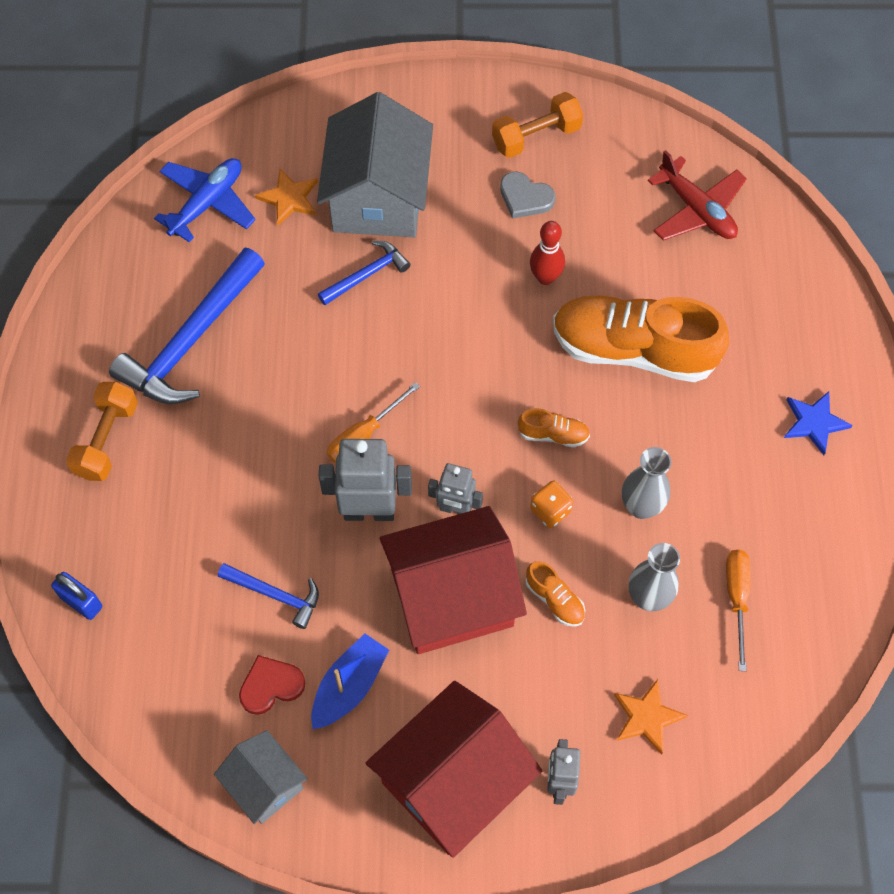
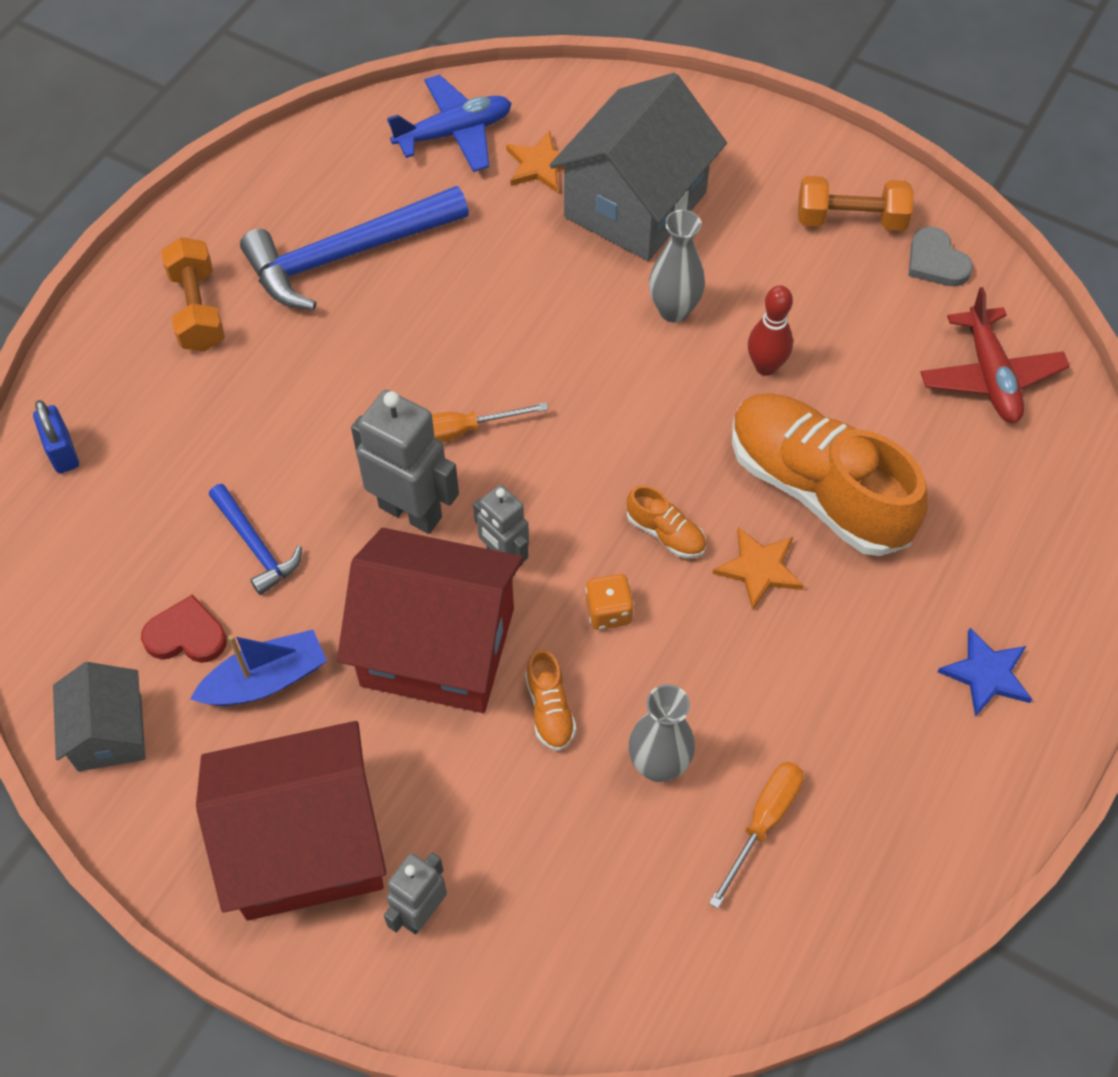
camera: 30 degrees right, 5 degrees down
orange dumbbell [66,382,138,481] -> orange dumbbell turned 60 degrees counterclockwise [161,237,225,351]
blue hammer [318,241,411,305] -> none
grey heart [500,171,556,219] -> grey heart moved to [909,227,973,286]
orange star [614,679,688,755] -> orange star moved to [713,527,804,610]
grey vase [622,447,671,519] -> grey vase moved to [649,209,705,323]

